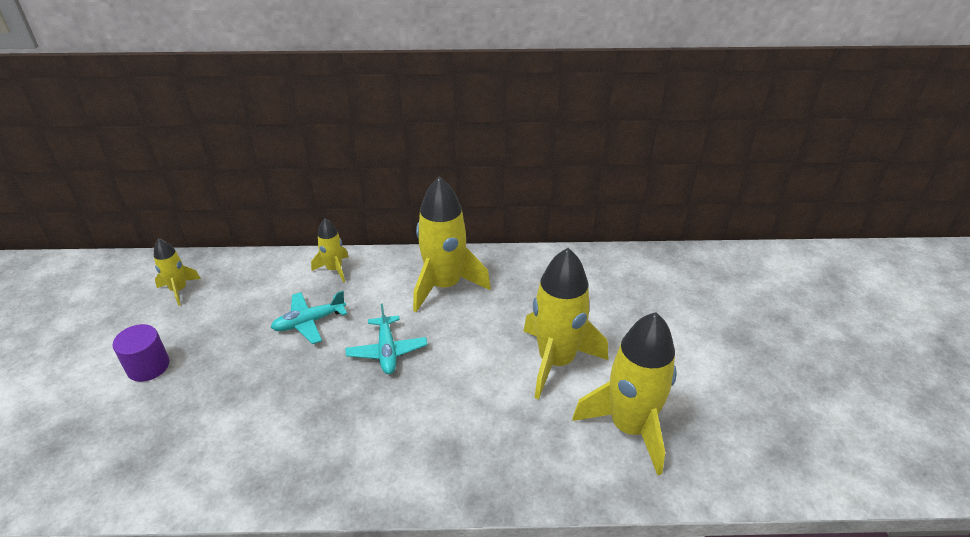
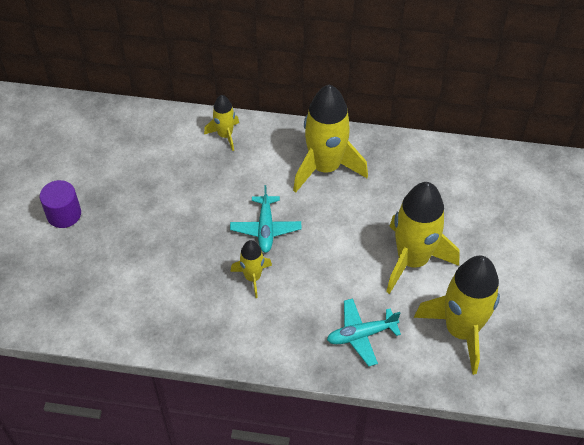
camera: 10 degrees right, 15 degrees up
yellow rocket [154,238,201,306] -> yellow rocket moved to [230,240,272,298]
turquoise plane [270,291,347,344] -> turquoise plane moved to [327,298,401,367]

